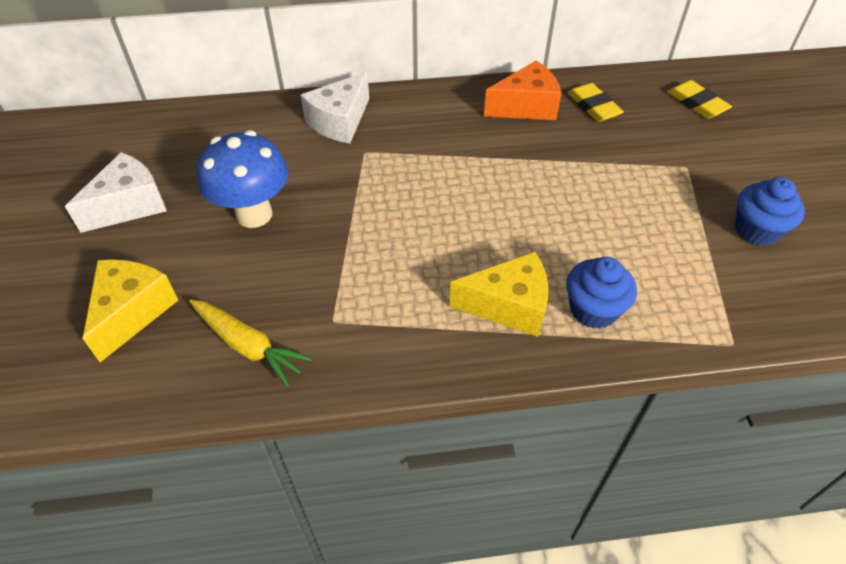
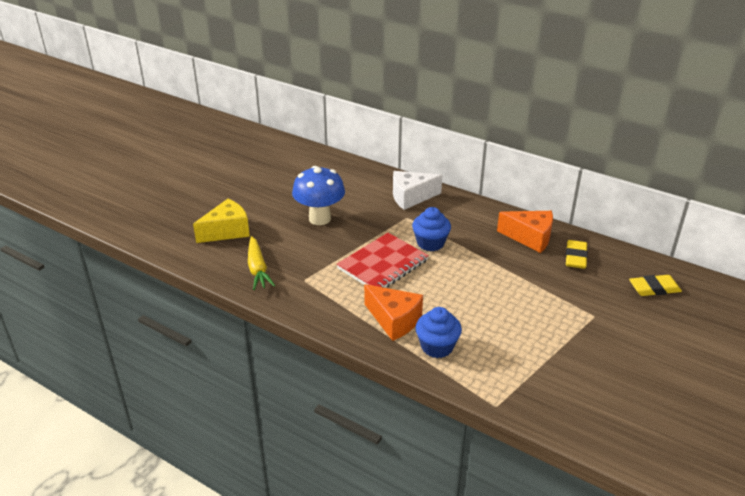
camera: 40 degrees right, 15 degrees down
white cheese [65,152,167,233] -> none
yellow cheese [449,252,548,337] -> orange cheese [364,284,423,341]
yellow eraser [667,80,732,119] -> yellow eraser turned 75 degrees clockwise [629,275,682,296]
blue cupcake [735,177,805,246] -> blue cupcake moved to [412,207,451,251]
none -> red notebook [337,233,429,288]

